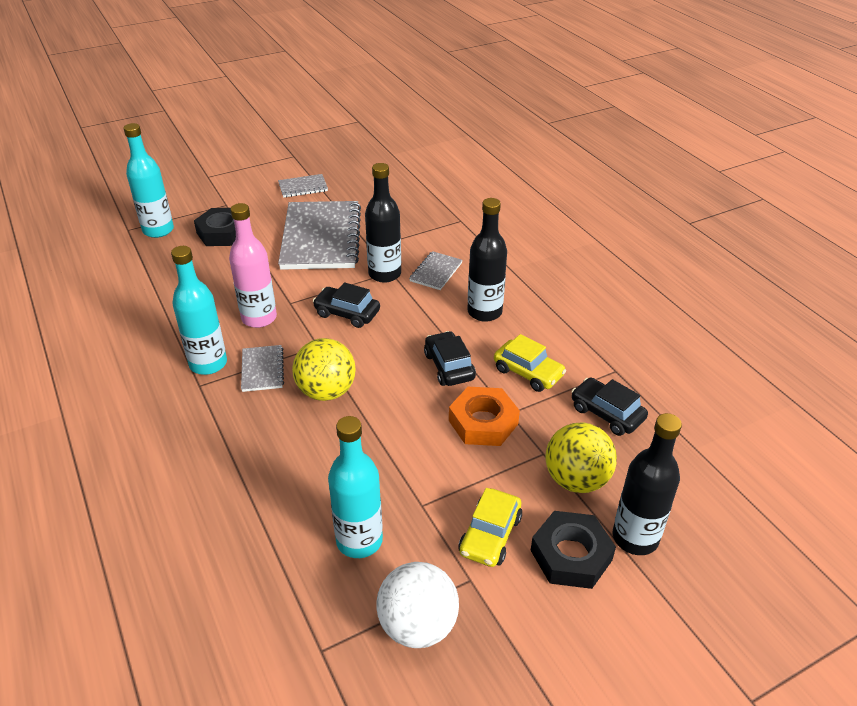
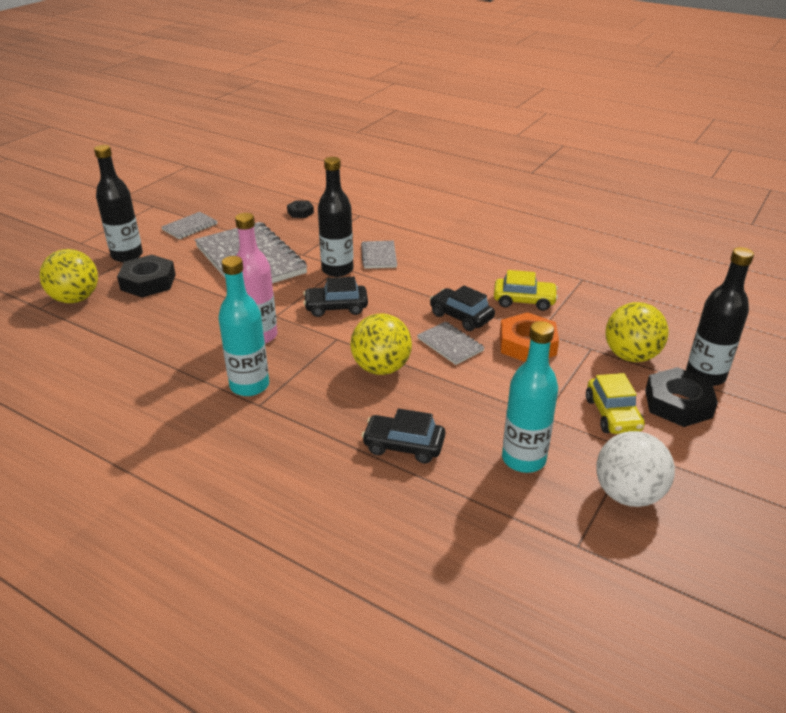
camera: 30 degrees left, 5 degrees down
turquoise bottle [123,123,174,238] -> yellow ball [39,249,98,303]
grey notebook [241,345,284,392] -> grey notebook moved to [417,322,485,365]
black bottle [467,198,507,322] -> black bottle moved to [94,145,143,262]
black car [571,378,648,436] -> black car moved to [361,408,445,463]
none -> black nut [287,200,314,218]

